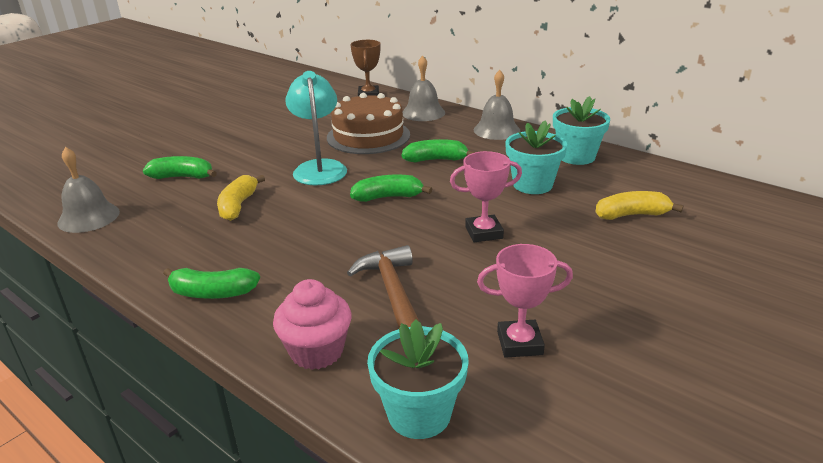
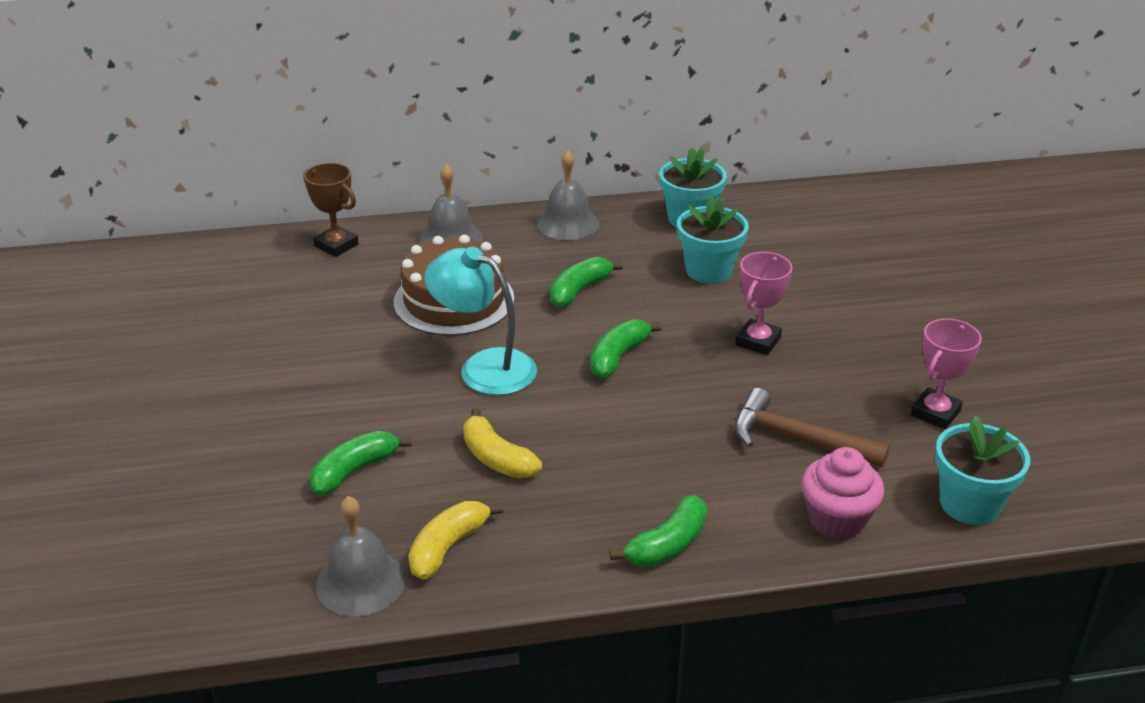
camera: 50 degrees left, 5 degrees up
yellow banana [595,191,684,220] -> yellow banana moved to [408,501,503,580]

